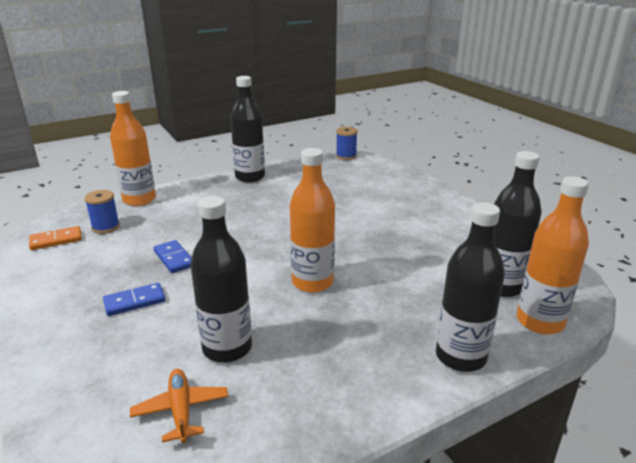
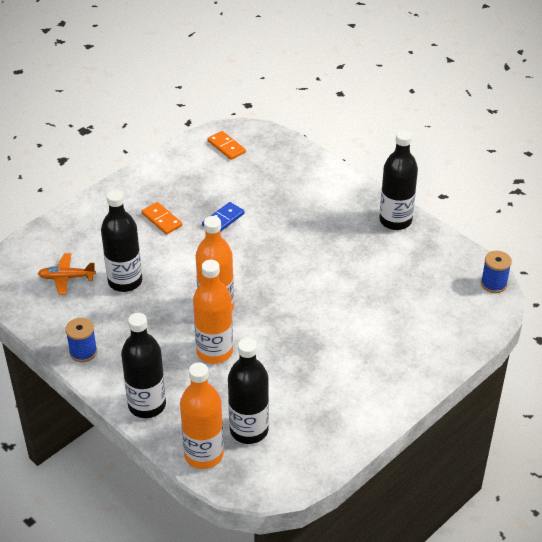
camera: 75 degrees right, 15 degrees up
blue spool [84,190,120,234] -> blue spool moved to [65,318,97,362]
blue domino [103,283,166,316] -> orange domino [142,202,182,235]
orange bottle [110,91,156,206] -> orange bottle moved to [193,260,233,364]
orange plane [130,369,229,443] -> orange plane turned 150 degrees counterclockwise [38,253,96,295]

